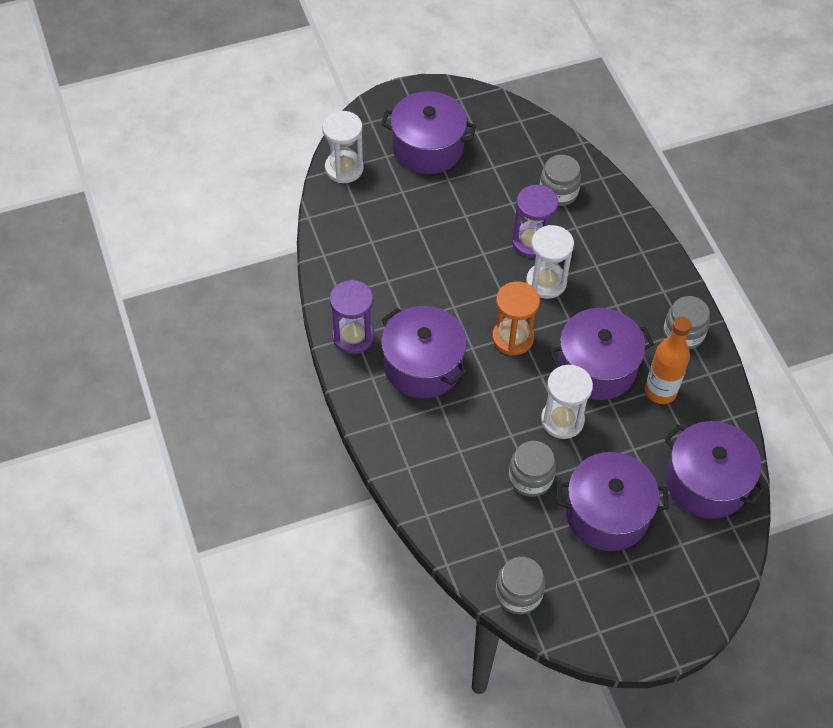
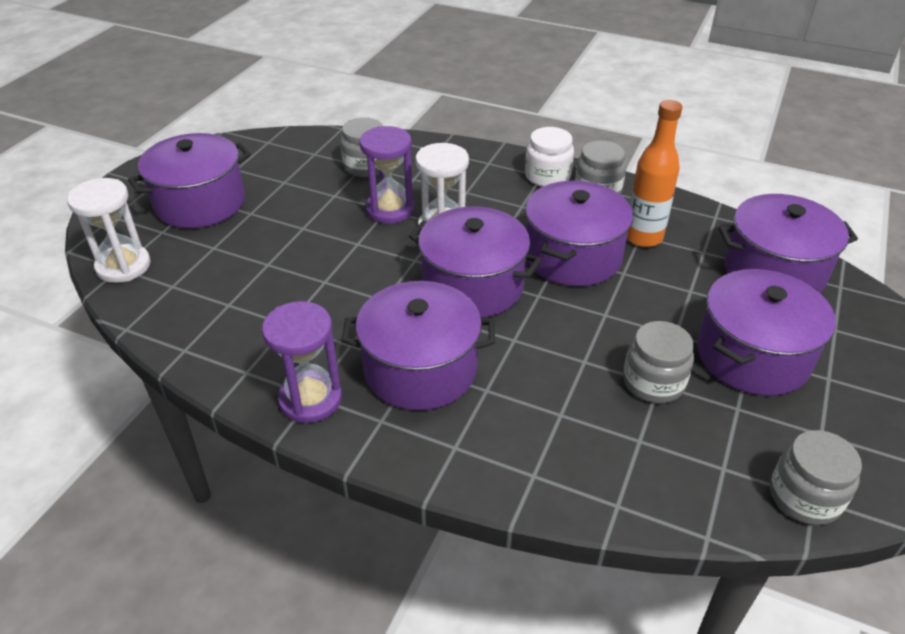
camera: 45 degrees left, 15 degrees down
orange hourglass [492,281,540,355] -> purple pot [409,207,542,318]
white hourglass [541,365,593,439] -> none
none -> white jar [525,127,574,187]

